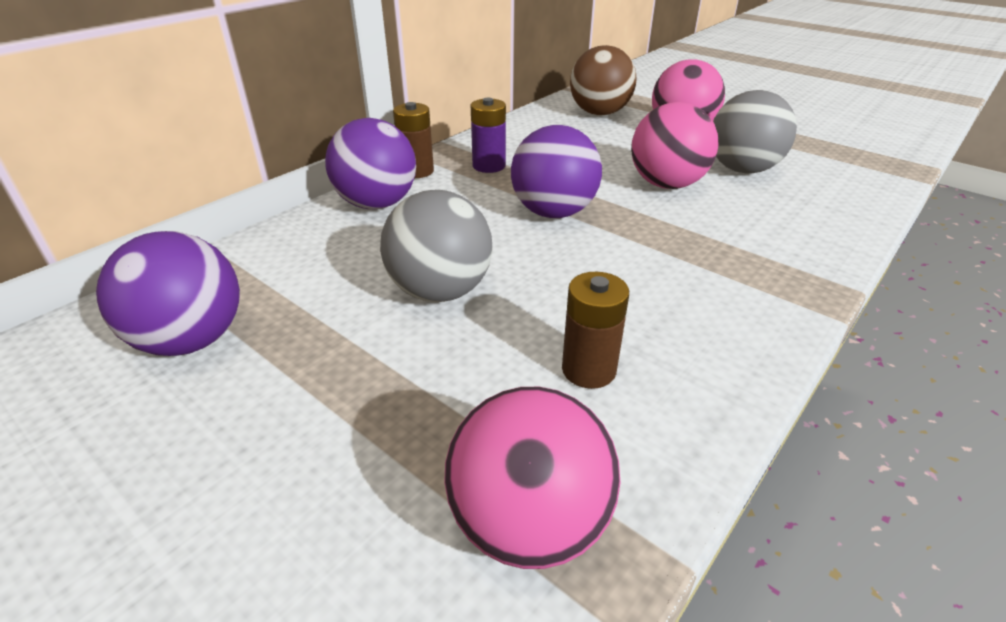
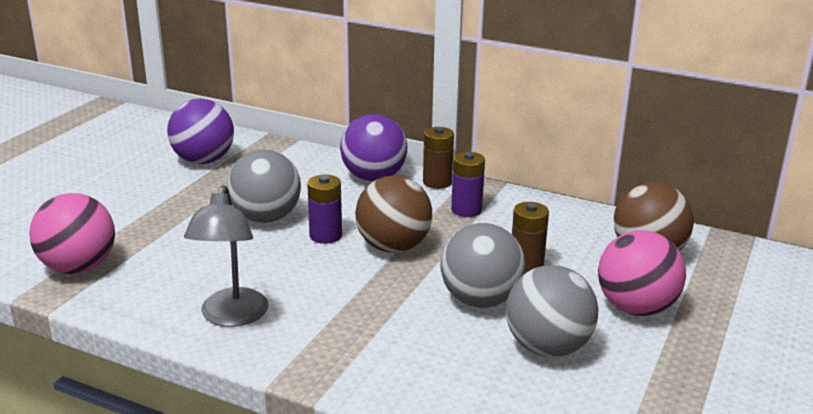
camera: 75 degrees right, 10 degrees down
purple ball [511,125,602,218] -> brown ball [355,175,432,253]
brown battery [562,272,629,389] -> brown battery moved to [512,202,549,273]
pink ball [631,102,718,189] -> grey ball [440,223,525,308]
none -> grey lamp [184,185,268,327]
none -> purple battery [307,175,342,244]

